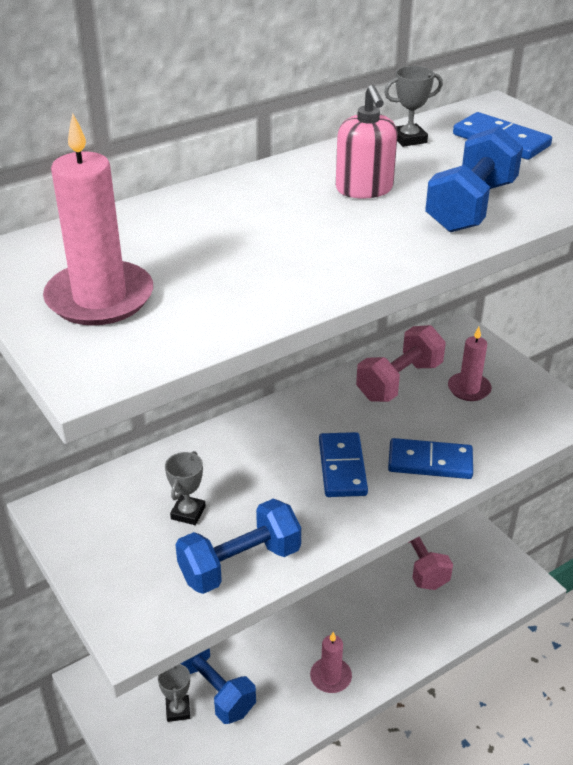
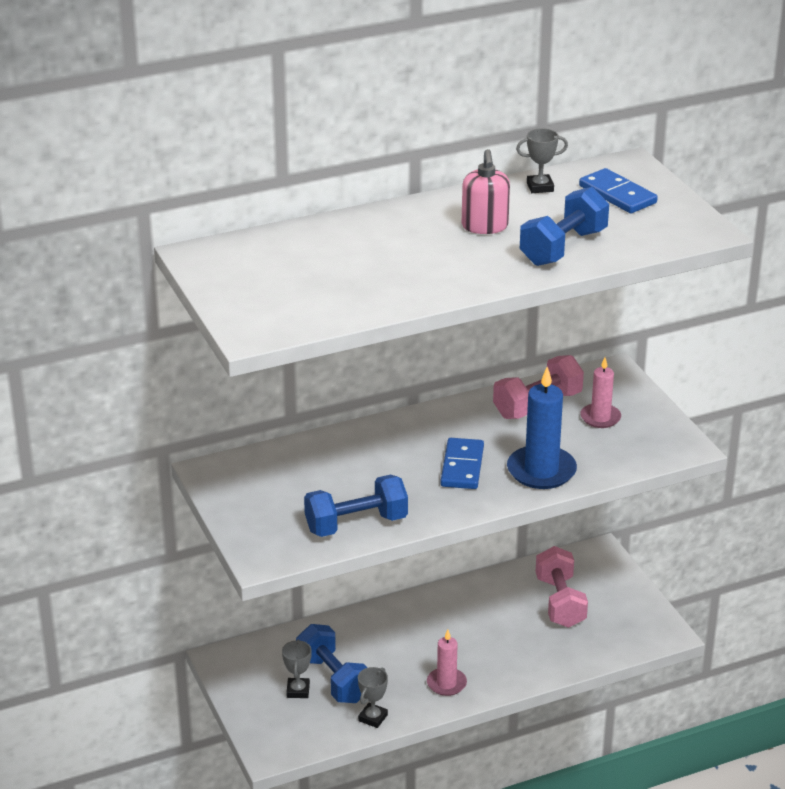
camera: 10 degrees right, 5 degrees down
pink candle [43,113,153,326] -> none
grey trophy [165,451,206,525] -> grey trophy moved to [358,667,388,728]
blue domino [388,438,473,479] -> blue candle [507,367,577,489]

